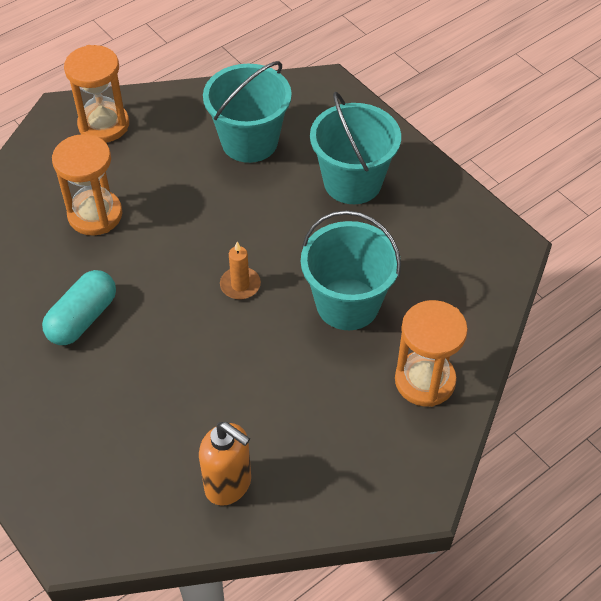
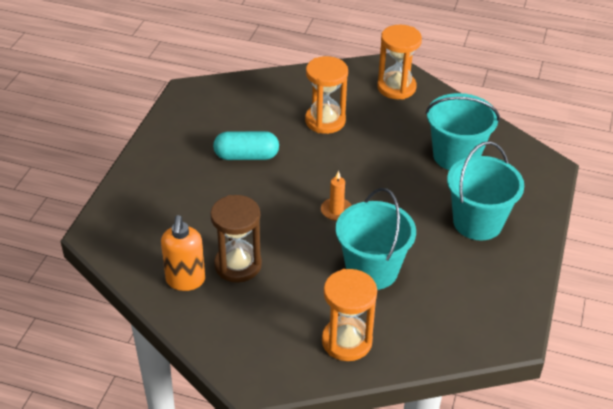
camera: 55 degrees right, 10 degrees down
none -> brown hourglass [210,195,262,282]

